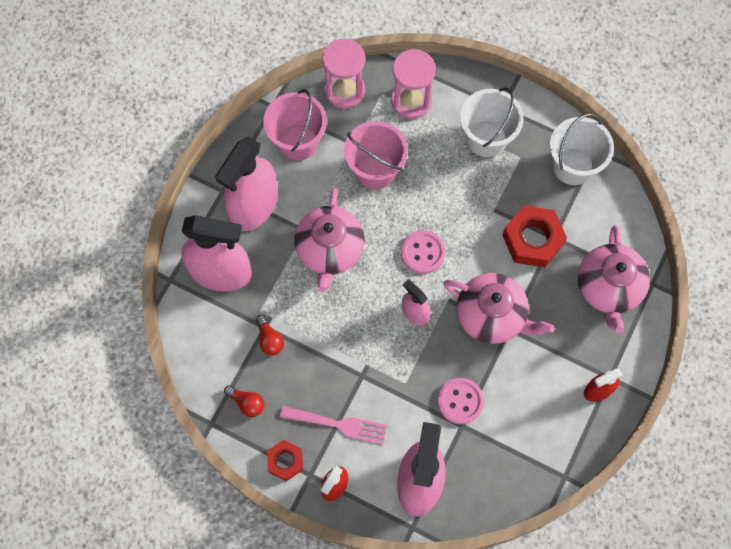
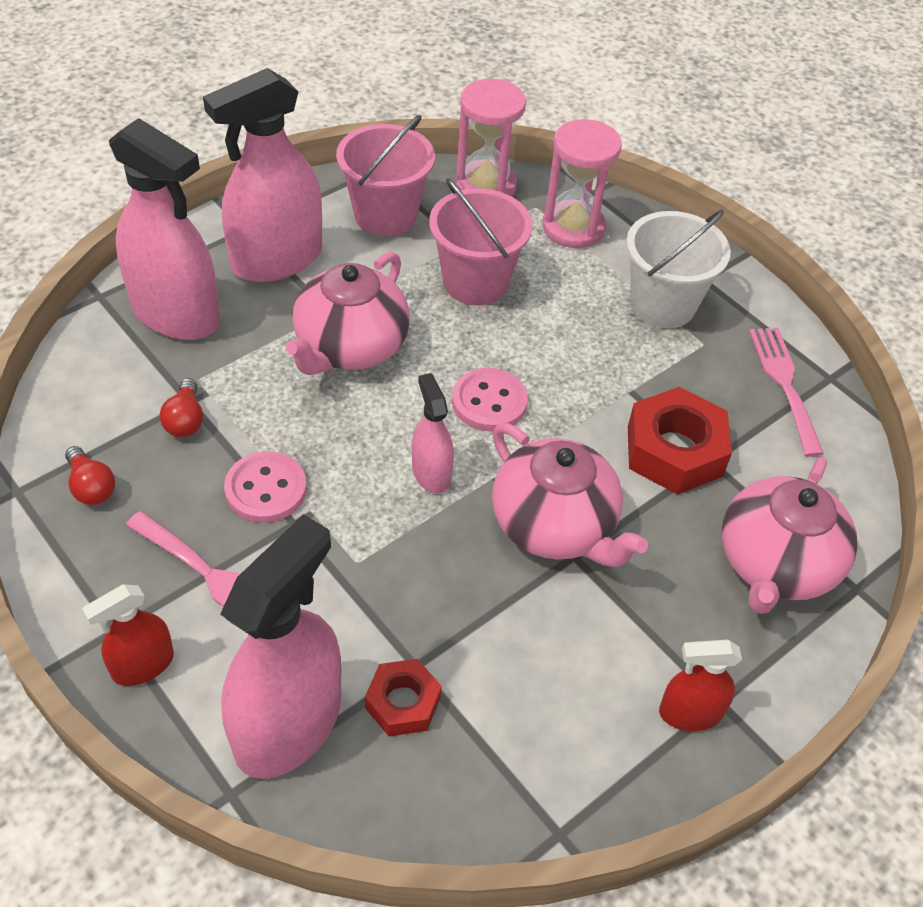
camera: 20 degrees right, 20 degrees down
red nut [267,440,303,481] -> red nut moved to [365,659,442,736]
pink button [438,378,484,424] -> pink button moved to [224,451,307,523]
white bucket [550,113,614,185] -> pink fork [749,328,824,457]

